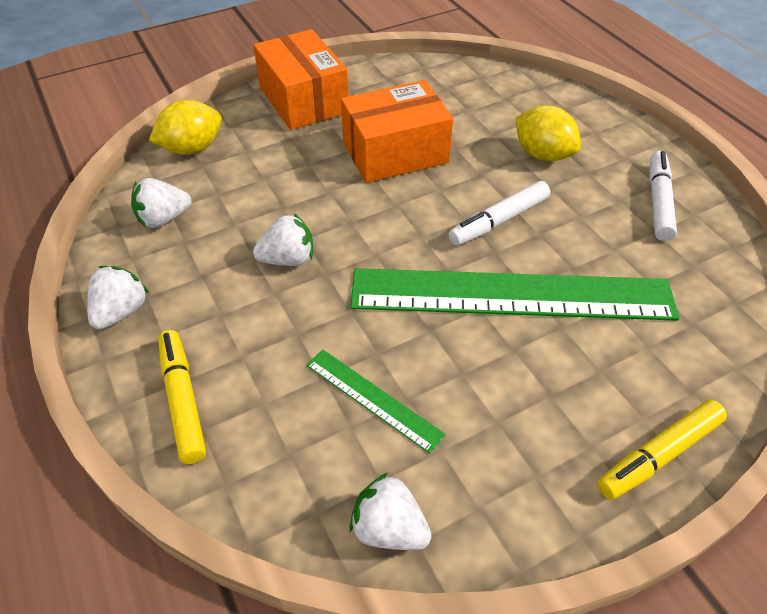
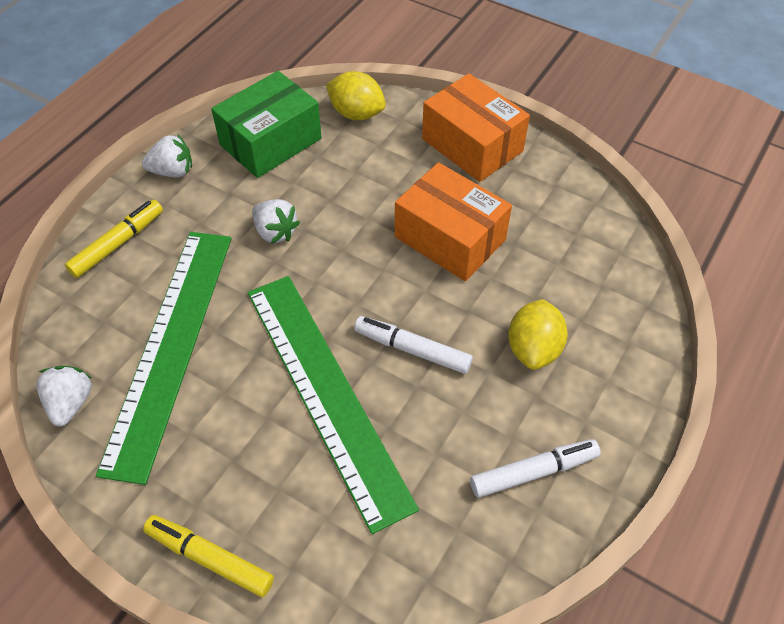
camera: 60 degrees right, 5 degrees up
white strawberry [131,178,192,228] -> green box [211,71,322,178]
orange box [253,29,349,130] -> orange box turned 75 degrees counterclockwise [422,73,530,182]
green ruler [306,350,446,454] -> green ruler [96,232,232,485], size x2.26

